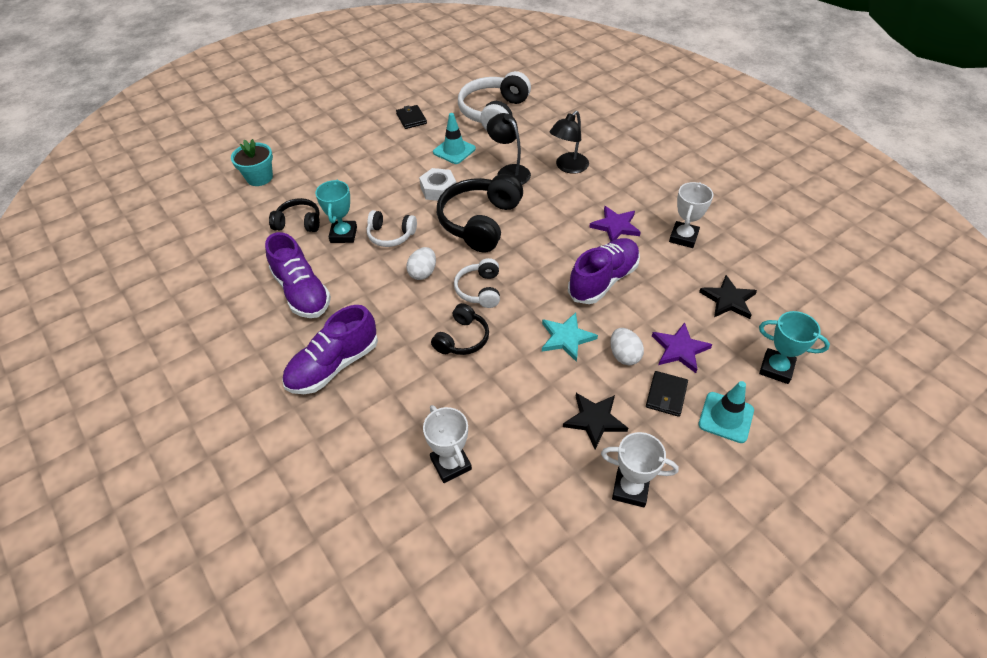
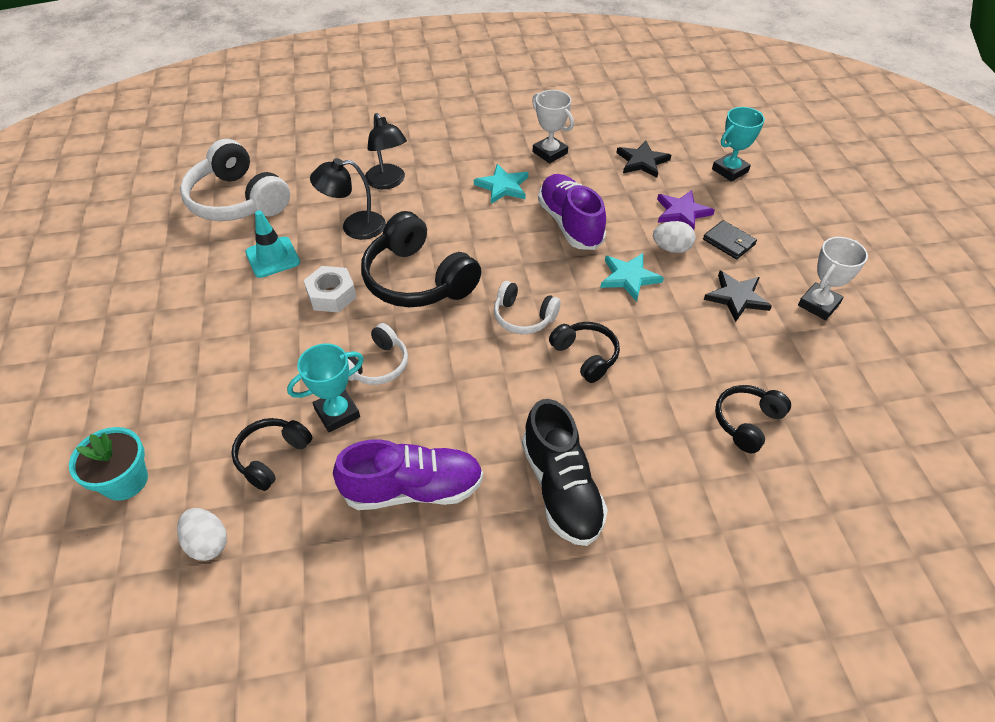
camera: 65 degrees left, 0 degrees up
purple shoe [282,305,378,394] -> black shoe [522,399,608,546]
turquoise trophy [315,179,357,243] -> turquoise trophy turned 60 degrees counterclockwise [287,344,364,432]
black wallet [396,105,427,129] -> none
white egg [406,247,436,280] -> white egg moved to [177,508,227,561]
white trophy [423,405,472,483] -> black headphones [715,385,791,453]
purple star [589,206,641,242] -> turquoise star [474,164,528,204]
turquoise traffic cone [699,381,754,443] -> none

